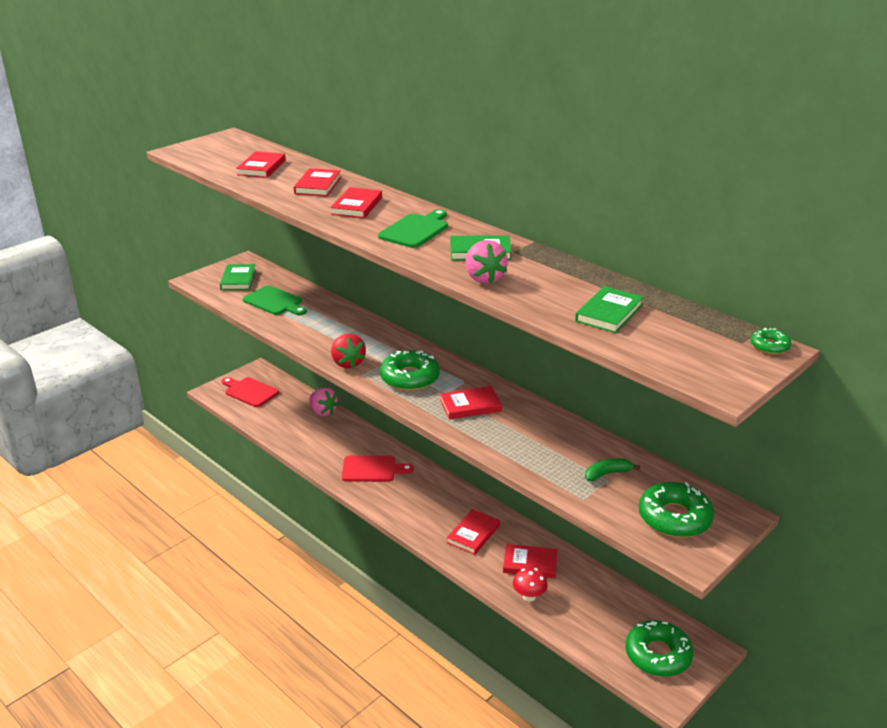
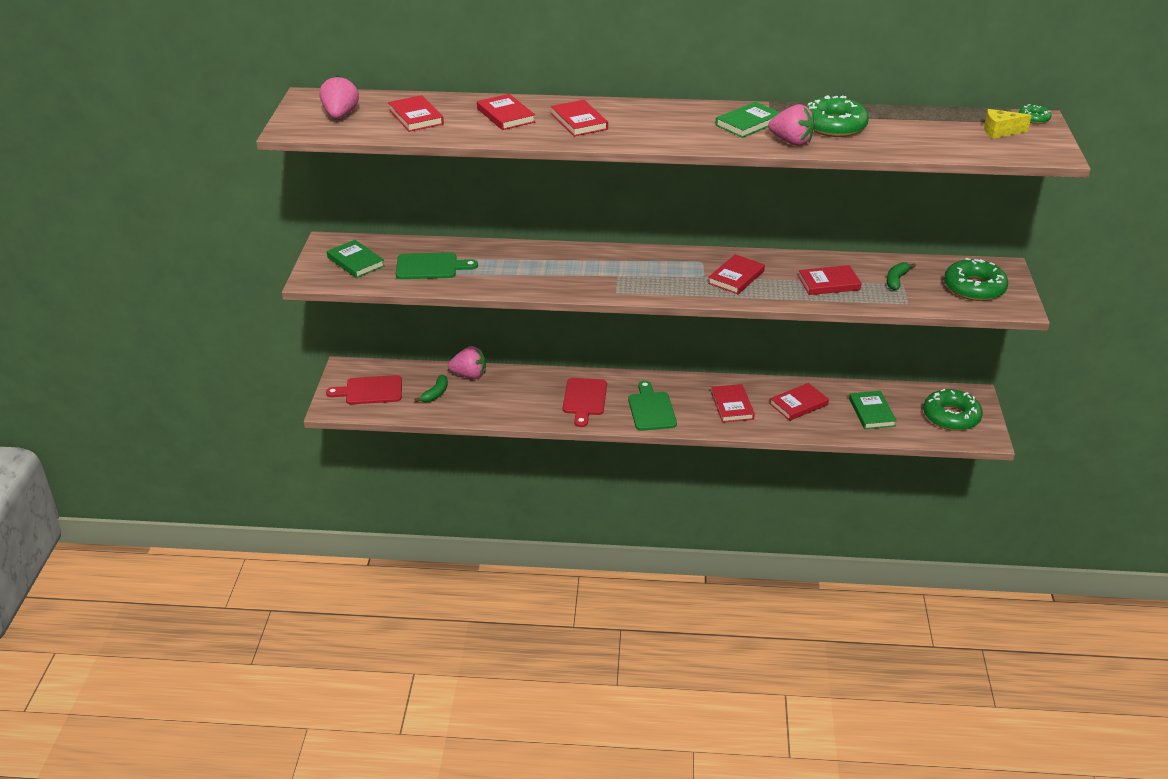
camera: 40 degrees left, 5 degrees up
red strawberry [331,334,366,368] -> none
red cutting board [342,456,414,482] -> red cutting board turned 135 degrees clockwise [563,378,607,427]
green cutting board [378,209,448,248] -> green cutting board moved to [628,381,677,431]
green donut [380,350,440,391] -> green donut moved to [806,95,869,137]
red mushroom [513,568,548,602] -> none
green book [575,286,644,333] -> green book moved to [849,391,897,429]
none -> pink strawberry [320,75,359,119]
none -> green banana [415,375,448,402]
none -> red book [798,265,862,295]
none -> yellow cheese [984,109,1032,139]

